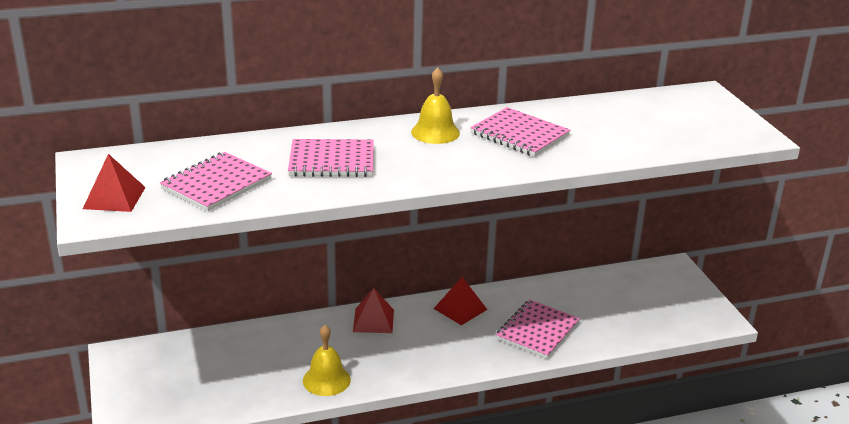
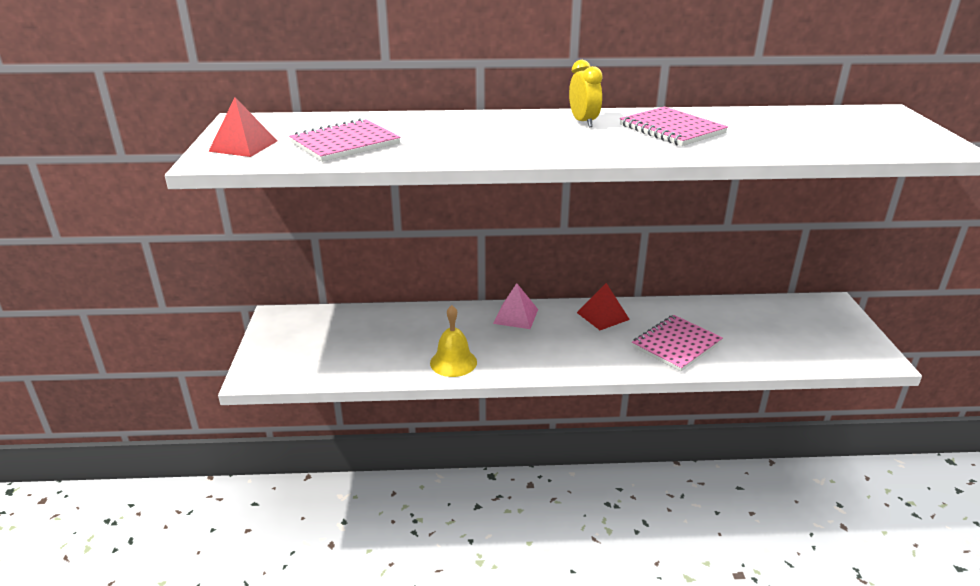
camera: 15 degrees right, 0 degrees up
pink notebook [288,139,374,177] -> none
red pyramid [353,288,394,333] -> pink pyramid [493,283,538,329]
yellow bell [411,67,460,144] -> yellow clock [569,60,603,127]

